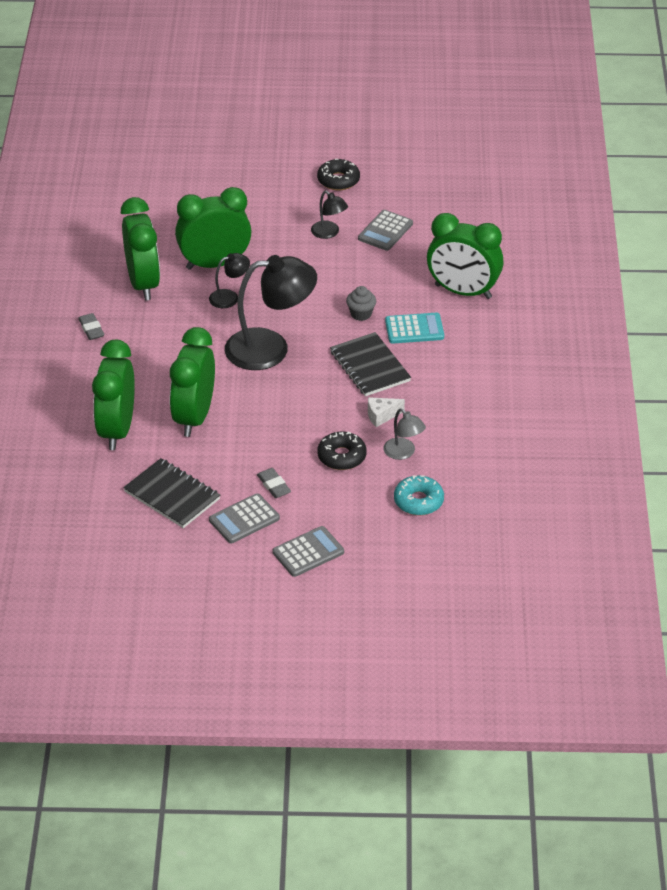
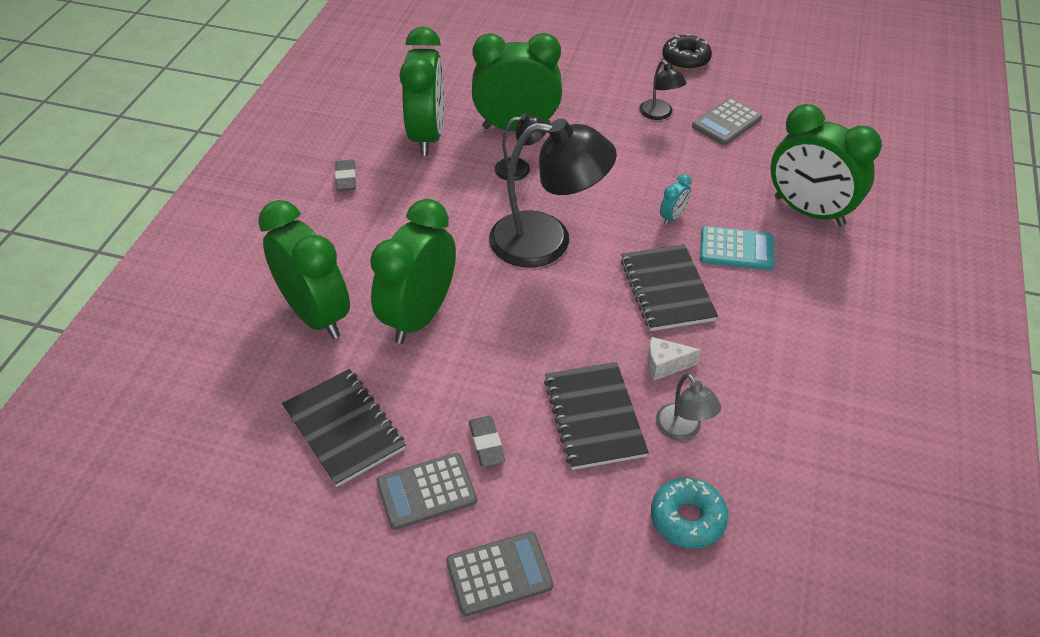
camera: 15 degrees right, 5 degrees up
green clock [92,340,135,450] -> green clock turned 120 degrees clockwise [258,200,350,339]
black donut [317,432,367,470] -> black notebook [544,362,649,470]
grey cupcake [346,286,376,321] -> turquoise clock [660,174,692,225]

